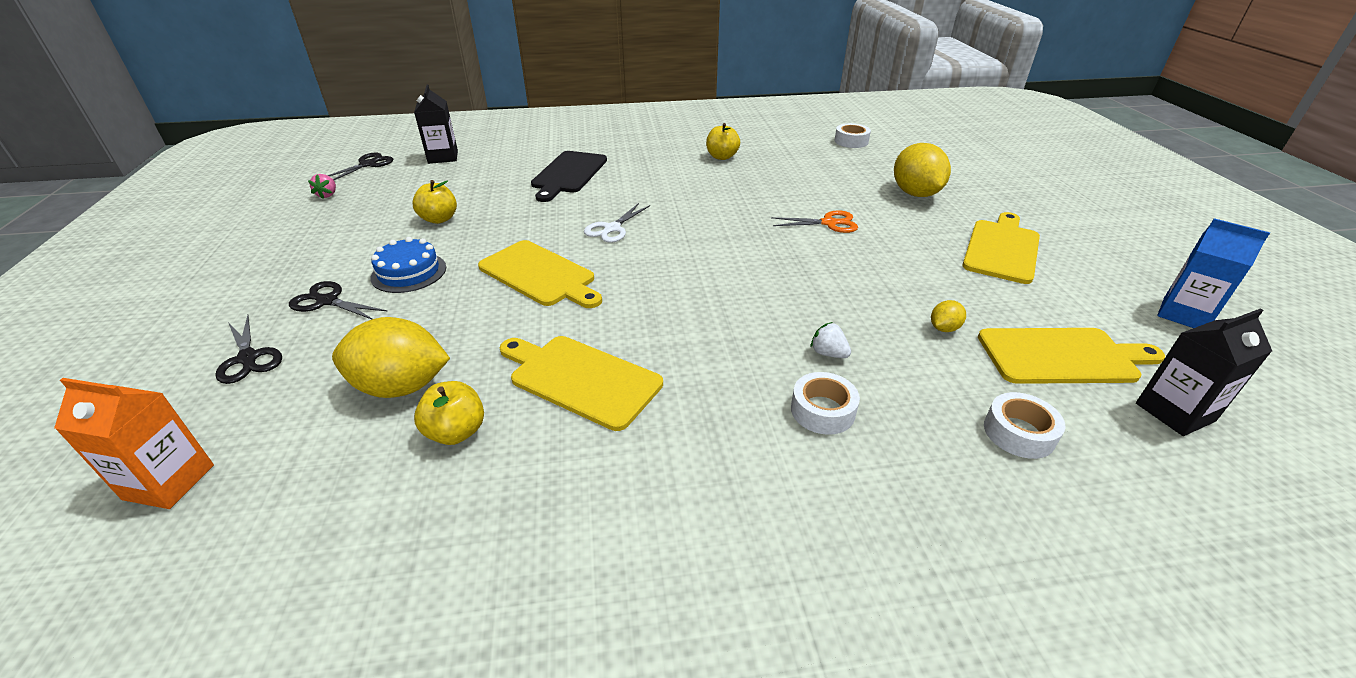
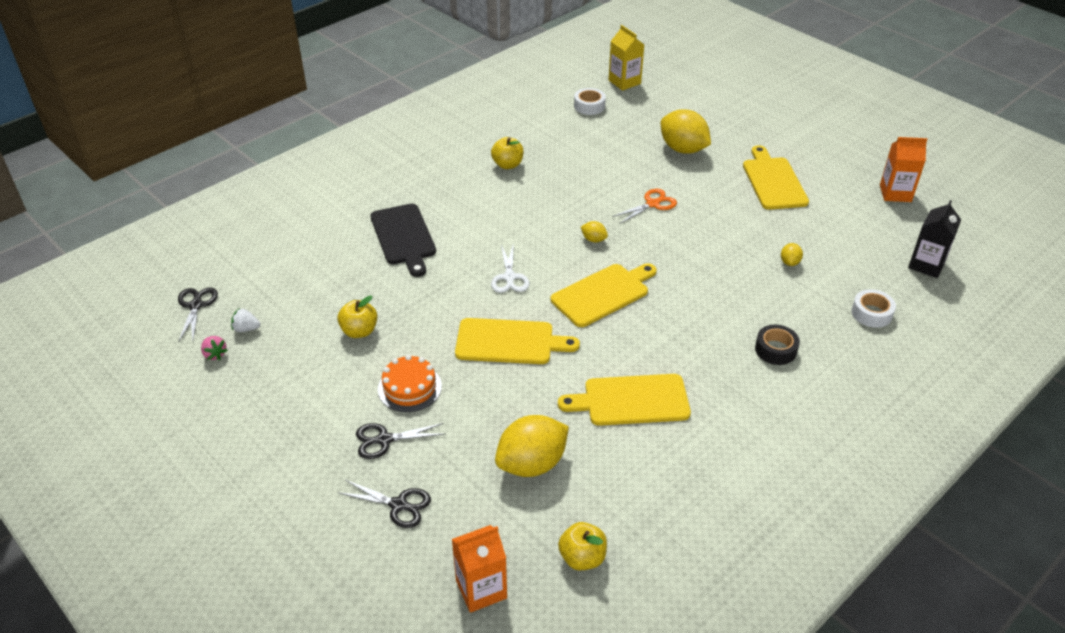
camera: 35 degrees left, 5 degrees up
blue cake [370,237,446,293] -> orange cake [378,355,442,412]
black carton [414,85,458,164] -> none
yellow apple [414,381,484,445] -> yellow apple moved to [558,522,607,570]
white tape [791,372,860,435] -> black tape [755,325,800,365]
white strawberry [810,322,851,358] -> white strawberry moved to [231,308,260,332]
yellow cutting board [978,328,1165,384] -> yellow cutting board moved to [551,263,657,327]
blue carton [1157,218,1270,328] -> orange carton [880,137,927,202]
none -> yellow lemon [581,221,608,242]
none -> yellow carton [609,25,644,91]

